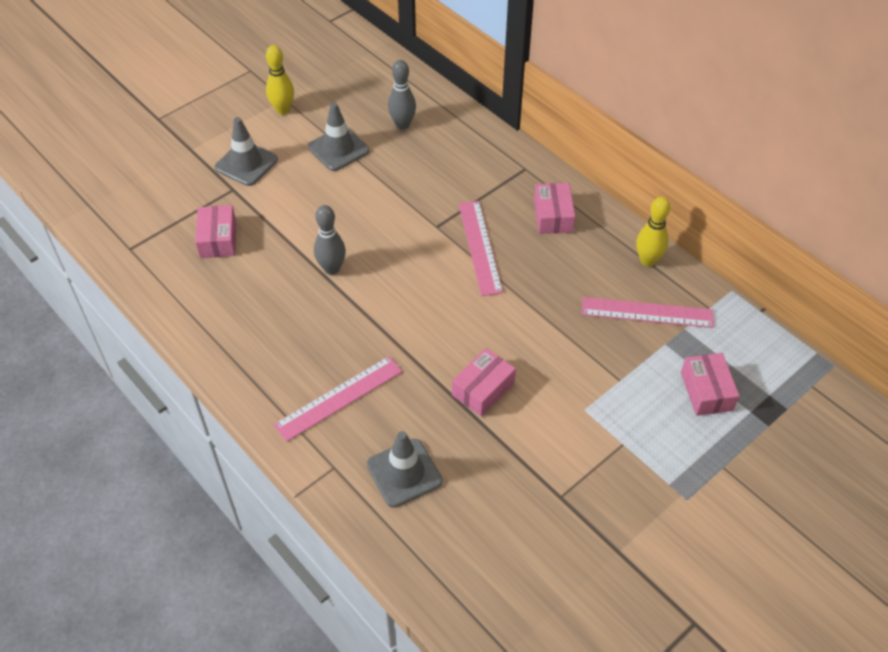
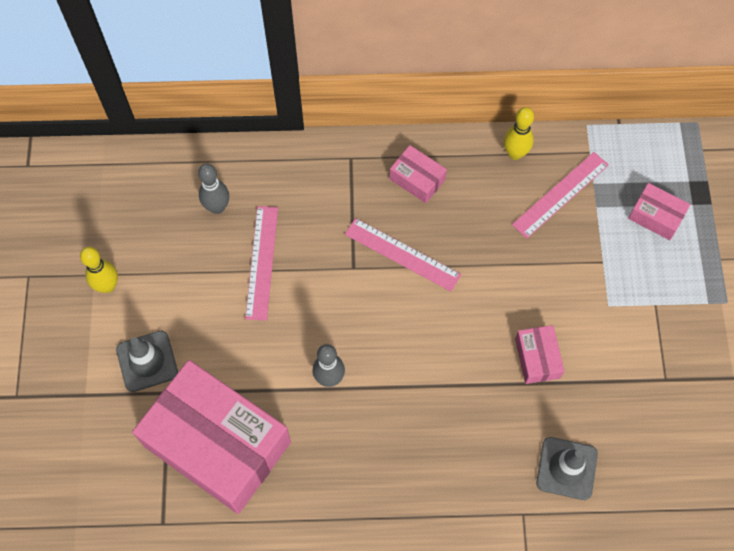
camera: 50 degrees left, 15 degrees up
pink box [195,205,236,258] -> pink box [132,360,291,514], size x2.38
pink ruler [274,356,403,442] -> pink ruler moved to [245,206,278,321]
grey traffic cone [308,102,369,171] -> none

